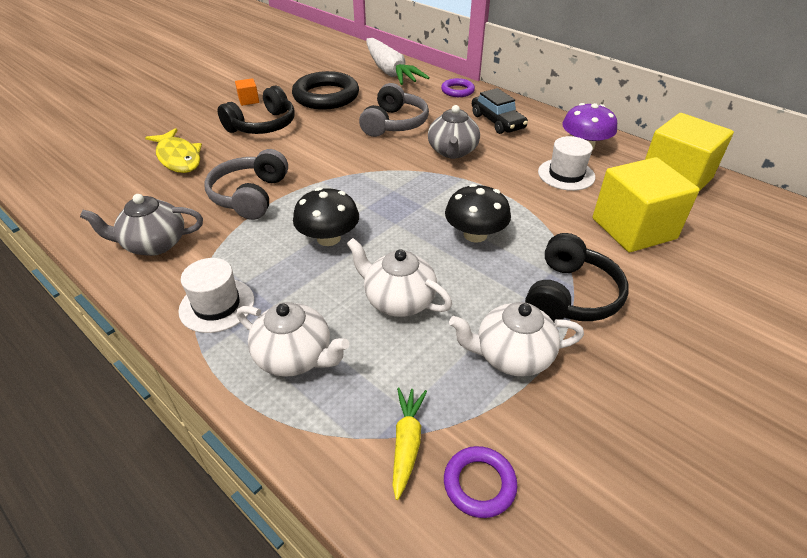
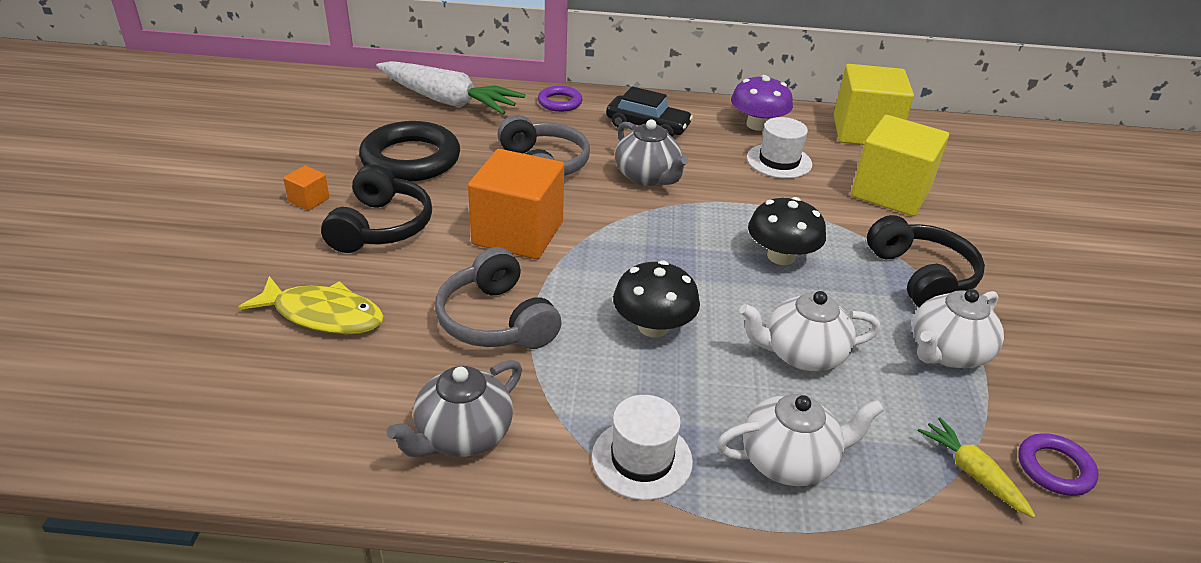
camera: 40 degrees left, 5 degrees down
none -> orange cube [468,149,564,259]

